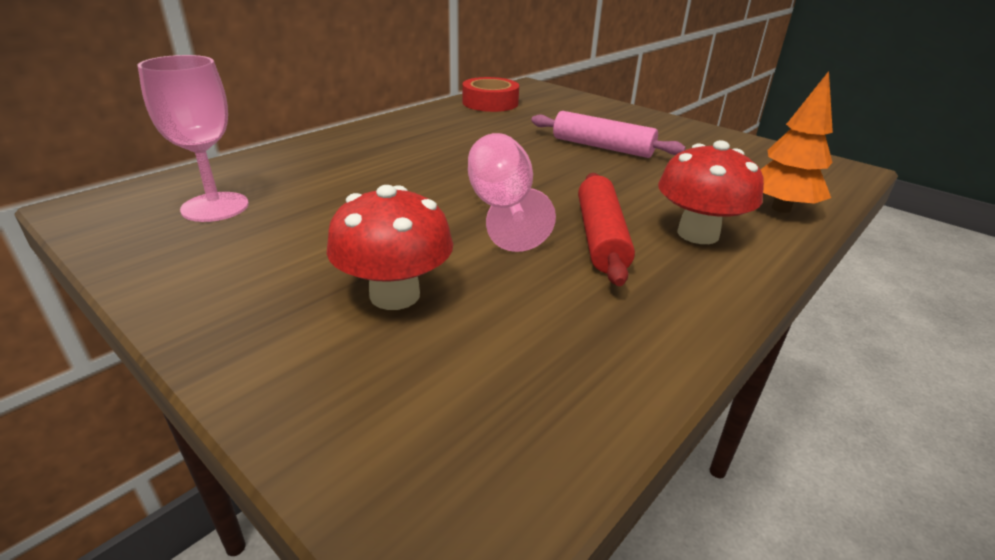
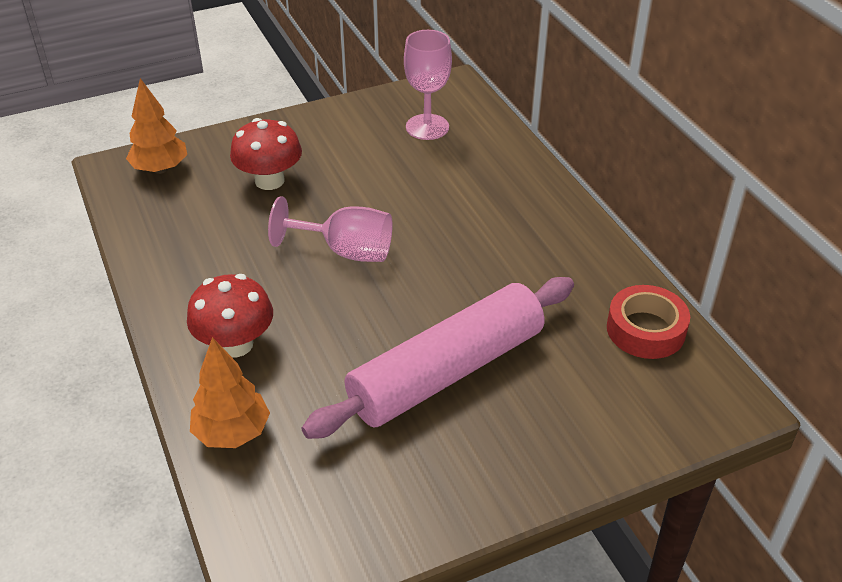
camera: 115 degrees right, 10 degrees up
pink rolling pin [531,111,686,158] -> pink rolling pin [301,277,574,439], size x1.73
red rolling pin [578,173,635,286] -> none
none -> orange tree [126,78,187,174]

